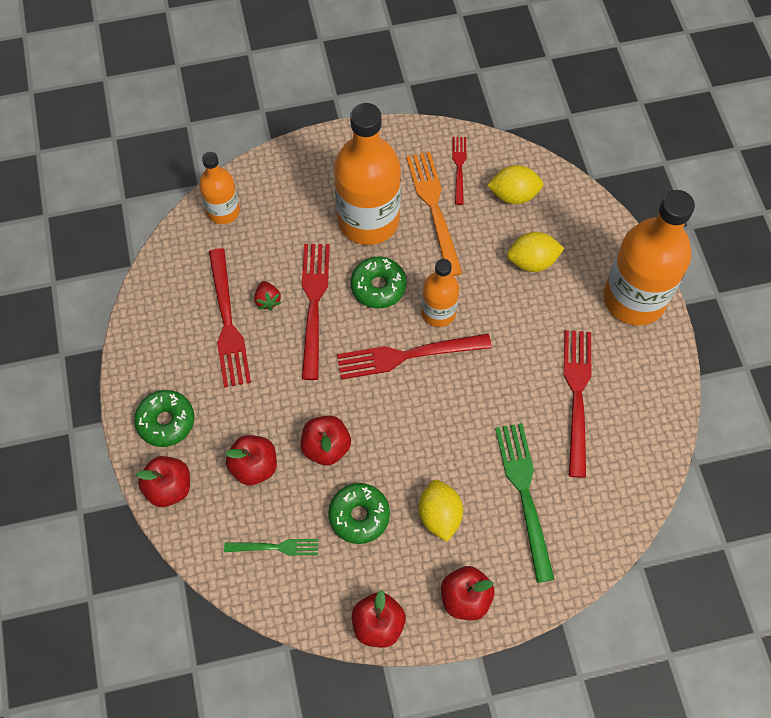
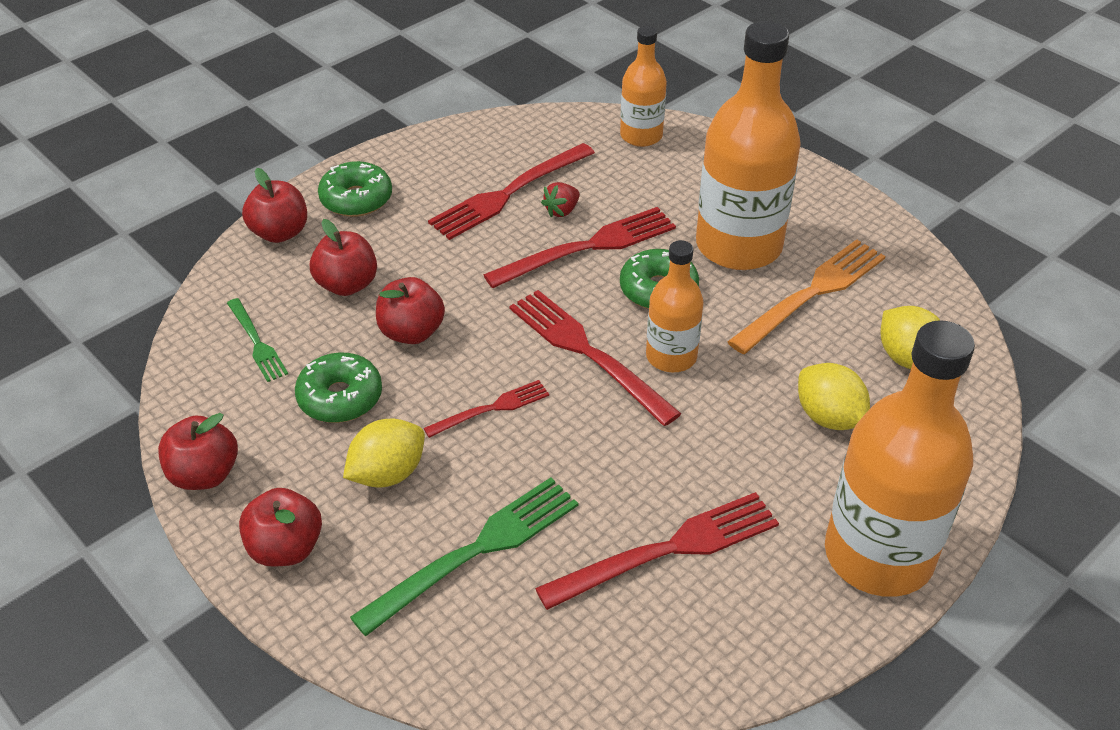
camera: 60 degrees right, 20 degrees down
red fork [452,137,466,205] -> red fork moved to [424,380,549,438]

